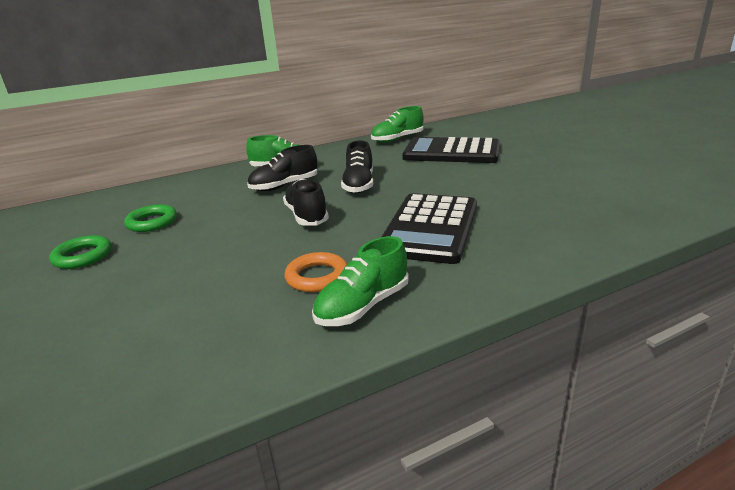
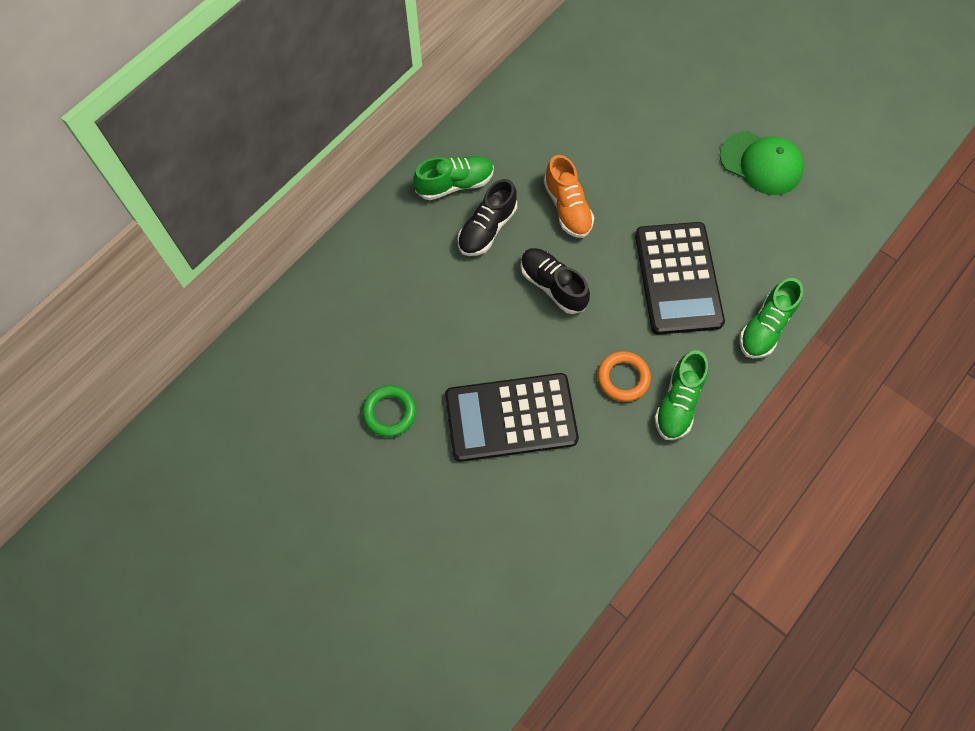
camera: 25 degrees left, 40 degrees up
green ring [124,204,177,232] -> none
black shoe [341,140,373,193] -> orange shoe [544,155,594,238]
green shoe [371,106,424,143] -> green shoe moved to [739,278,803,358]
black calculator [402,137,500,163] -> black calculator moved to [445,373,579,462]
none -> green cap [720,131,804,195]

